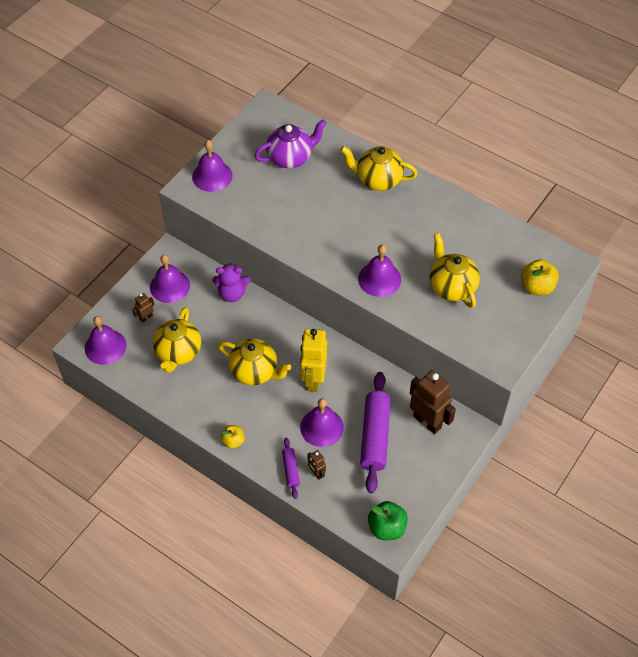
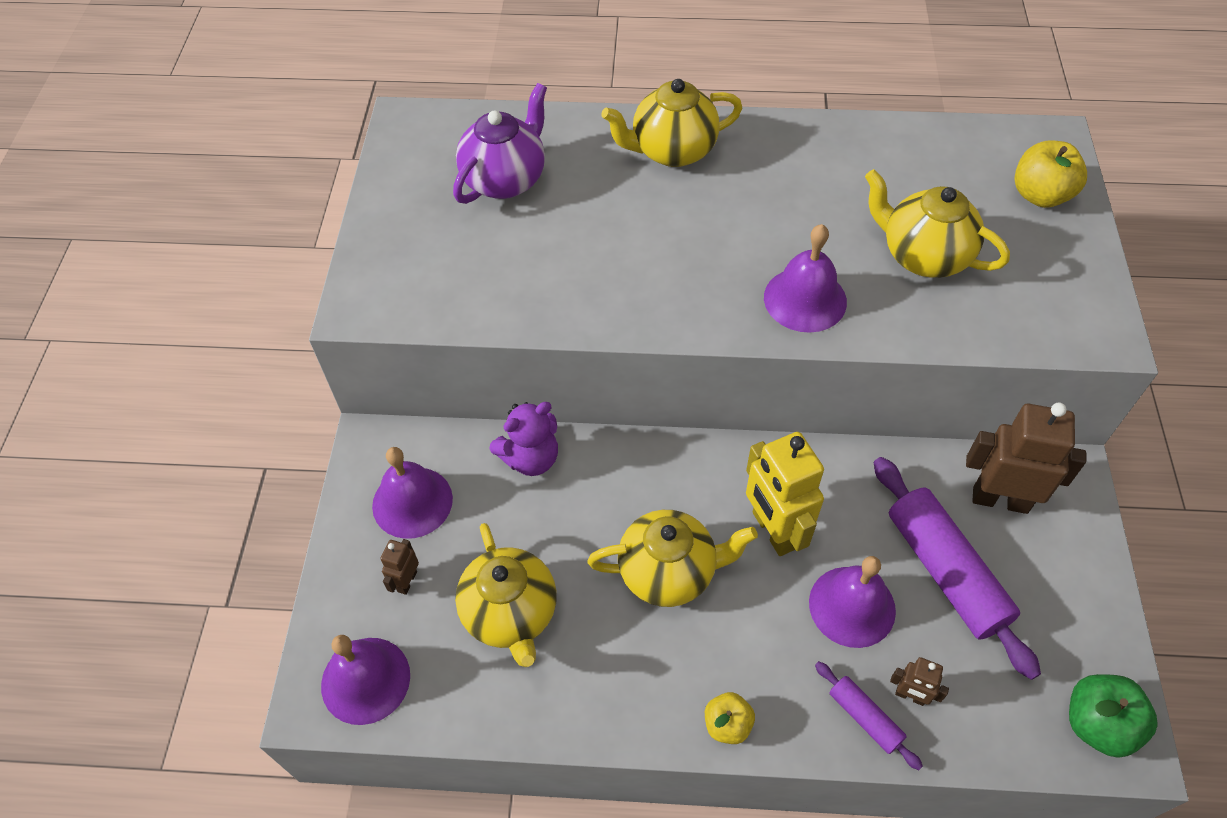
camera: 30 degrees left, 0 degrees up
purple bell [192,140,233,192] -> none

